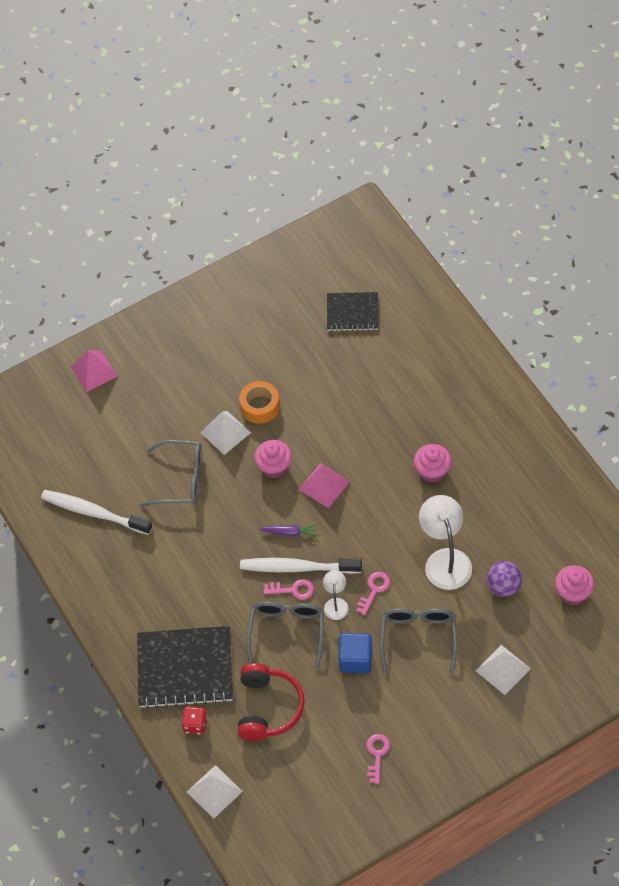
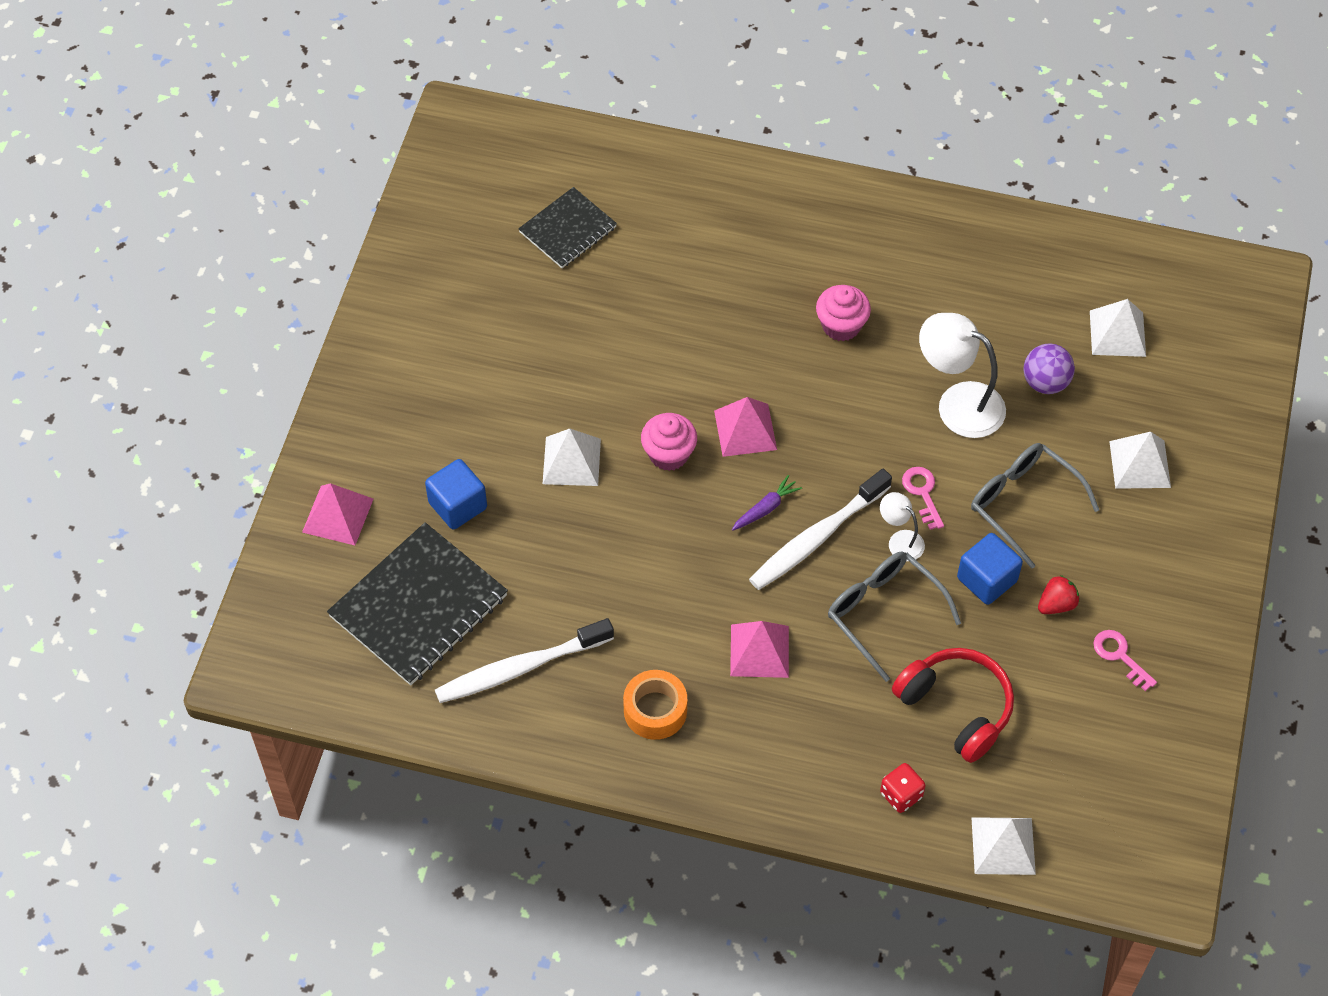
camera: 50 degrees left, 0 degrees up
black notebook [137,626,233,709] -> black notebook moved to [327,522,508,685]
grey glasses [140,440,202,506] -> none
orange tape [239,381,280,424] -> orange tape moved to [623,670,687,740]
pink key [263,579,314,600] -> none
pink cupcake [555,565,594,605] -> white pyramid [1090,299,1146,357]
none -> blue cube [425,459,487,529]
none -> pink pyramid [730,621,789,678]
none -> red strawberry [1038,575,1080,614]

